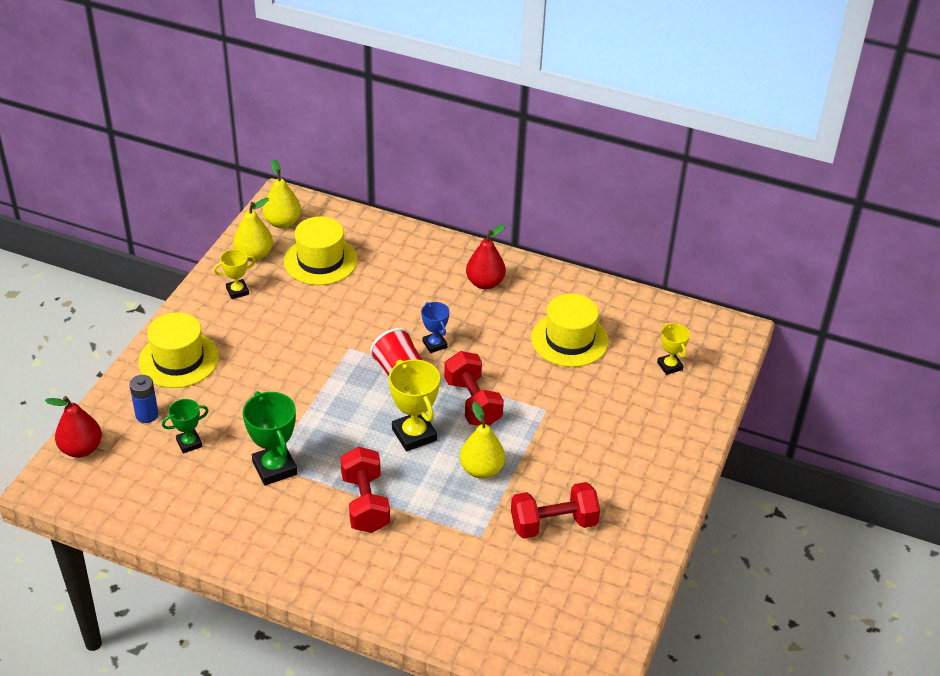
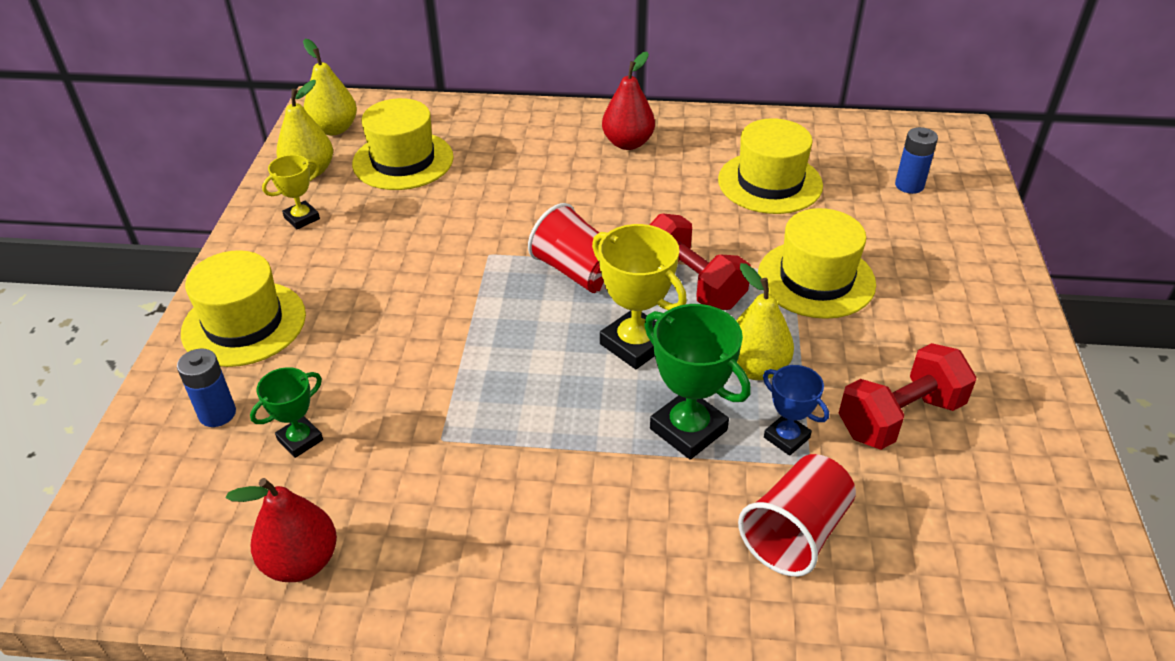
camera: 15 degrees left, 0 degrees up
red pear [45,396,102,458] -> red pear moved to [226,478,337,582]
green trophy [243,391,297,485] -> green trophy moved to [644,304,751,460]
red dumbbell [341,447,390,533] -> none
blue trophy [421,302,450,353] -> blue trophy moved to [763,365,829,456]
yellow trophy [657,323,690,375] -> blue battery [895,127,938,194]
none -> red cup [738,454,856,577]
none -> yellow hat [758,208,876,319]

